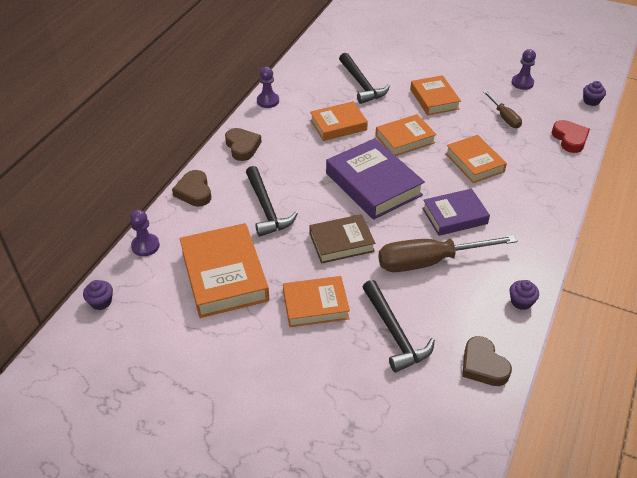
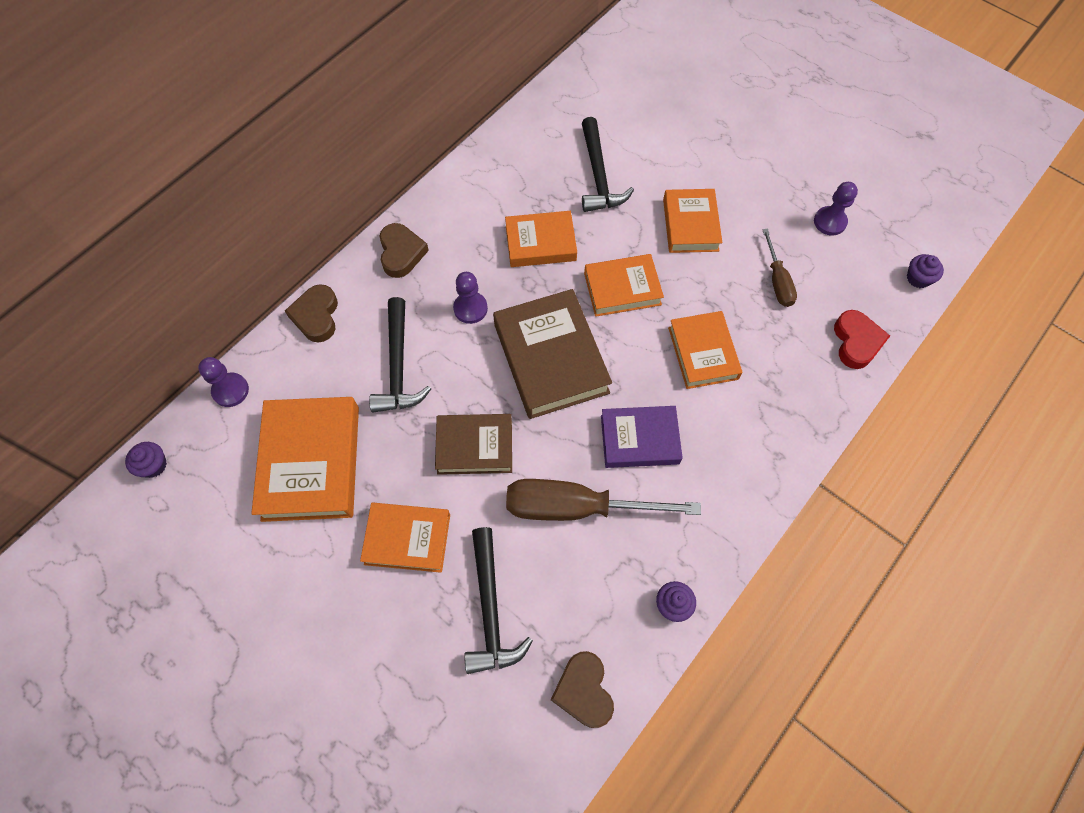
camera: 15 degrees right, 20 degrees up
purple pawn [257,67,279,108] -> purple pawn moved to [453,272,488,324]
purple book [326,138,425,220] -> brown book [493,289,612,419]

